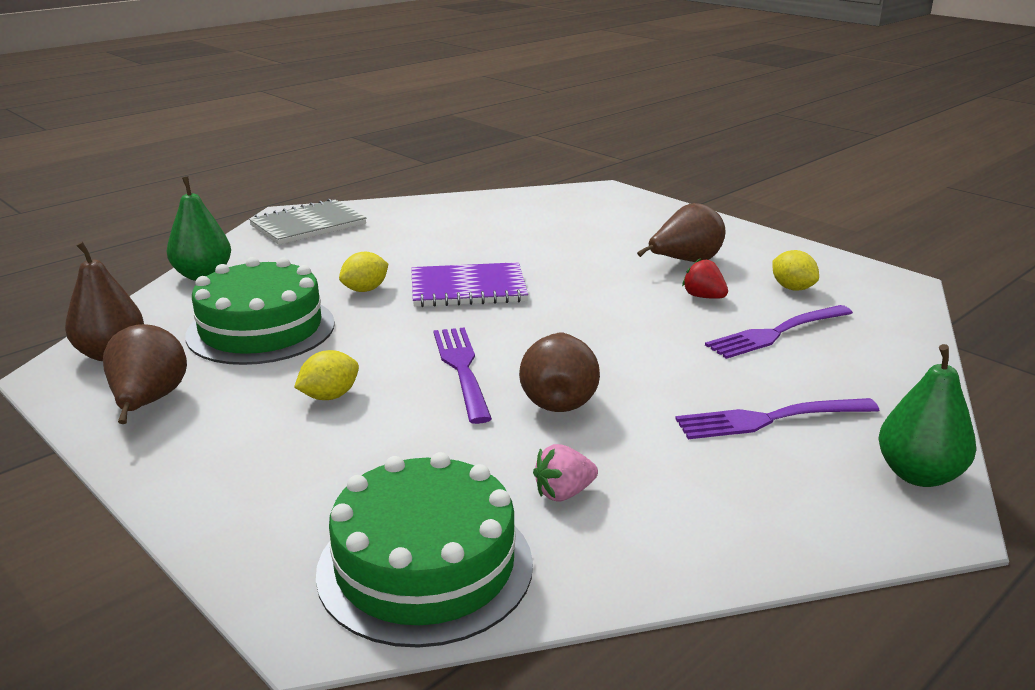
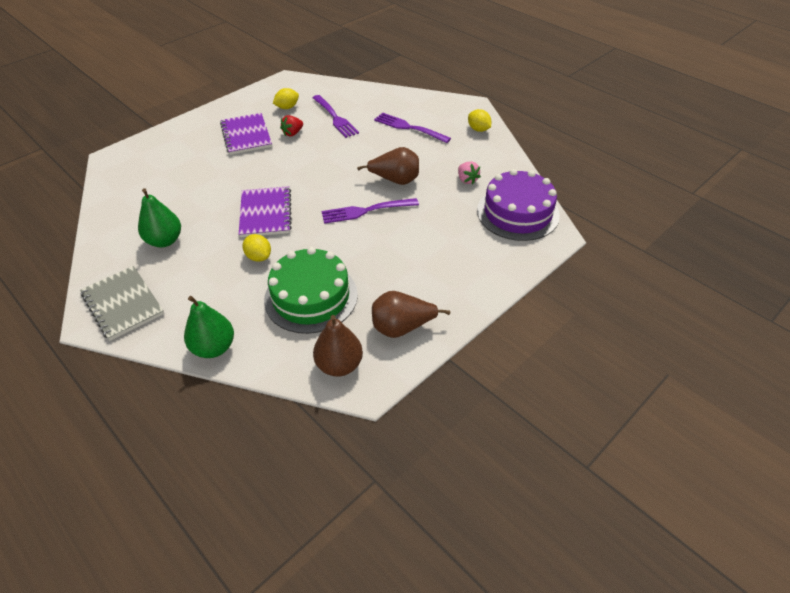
camera: 90 degrees left, 20 degrees up
yellow lemon [294,350,359,400] -> yellow lemon moved to [468,109,491,132]
green cake [316,452,533,648] -> purple cake [477,169,560,241]
brown pear [637,203,725,262] -> purple notebook [220,113,272,155]
purple fork [675,398,879,439] -> purple fork turned 135 degrees clockwise [374,113,451,143]
green pear [878,344,976,487] -> green pear moved to [138,188,181,247]

